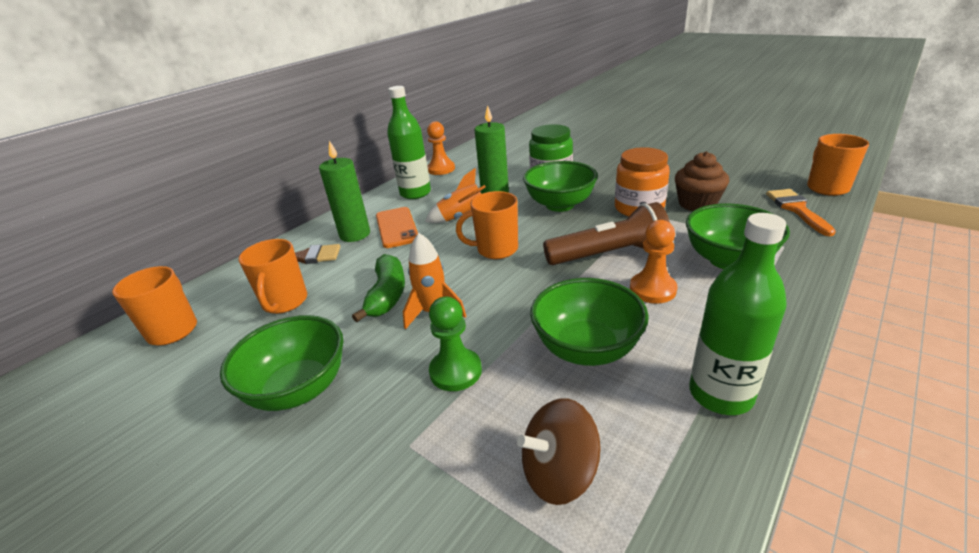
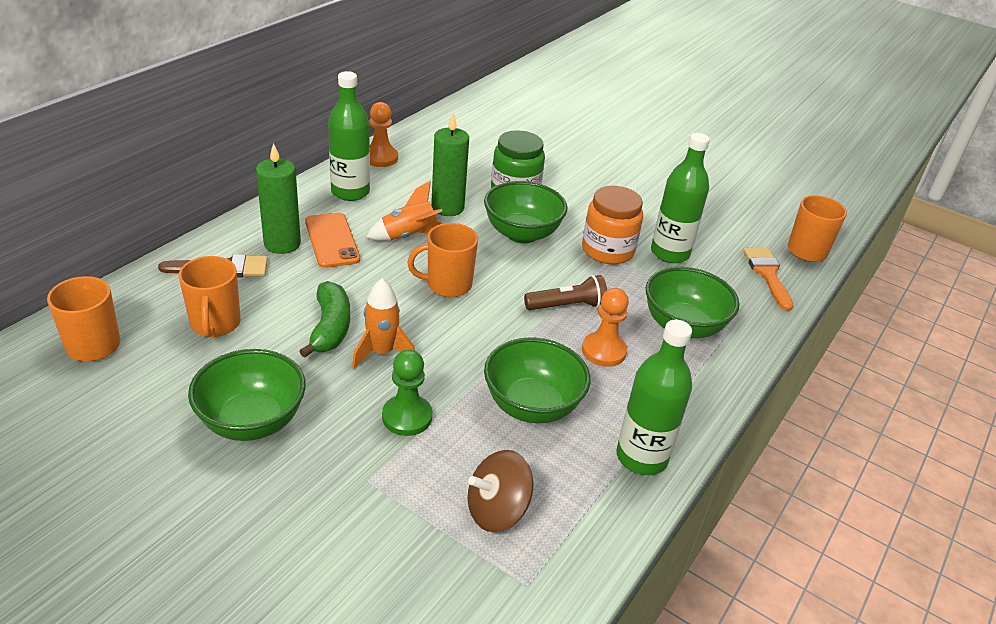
camera: 10 degrees left, 5 degrees up
brown flashlight [543,202,670,265] -> brown flashlight [524,275,607,310], size x0.64
brown cupcake [675,151,729,211] -> green bottle [651,133,710,263]

